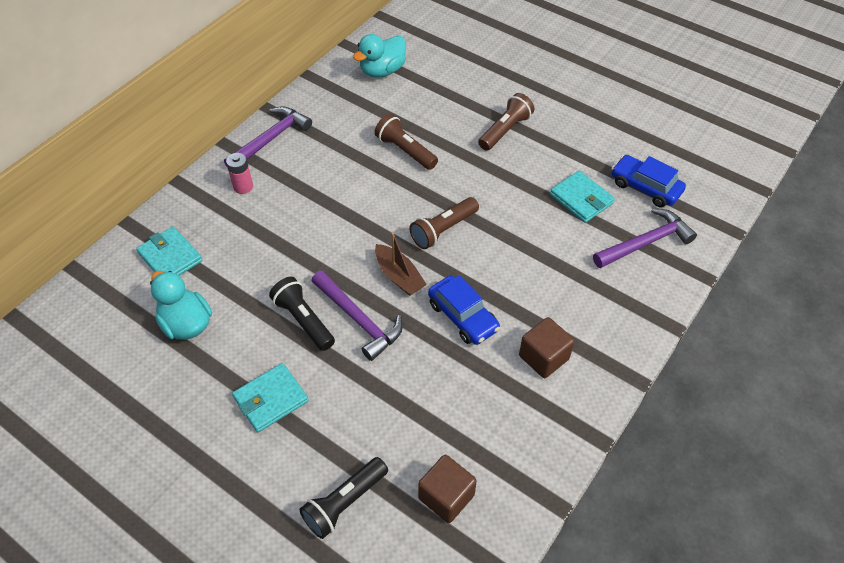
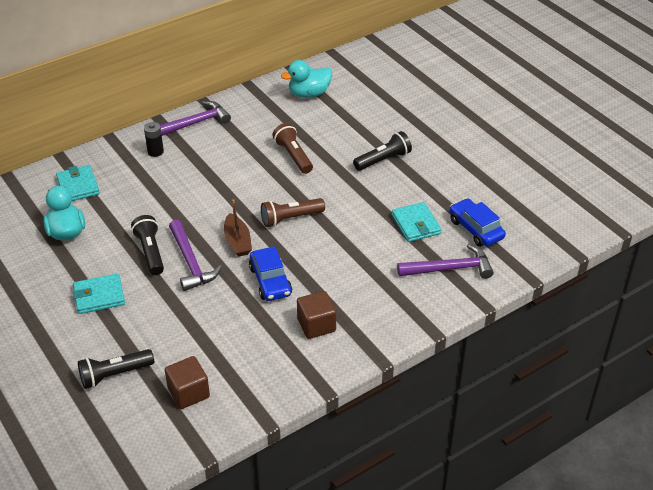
camera: 20 degrees right, 10 degrees down
pink battery [226,153,253,194] -> black battery [144,122,164,157]
brown flashlight [478,93,534,151] -> black flashlight [353,131,412,171]

